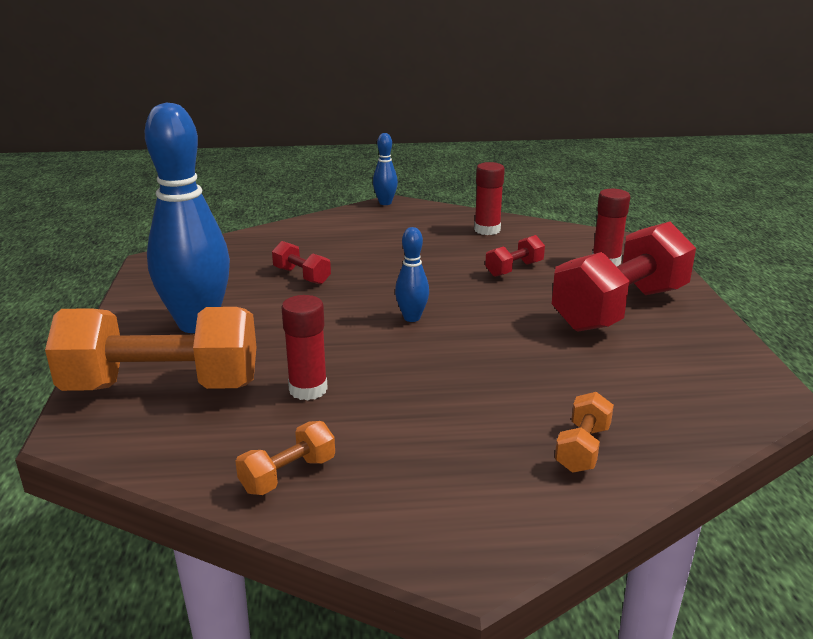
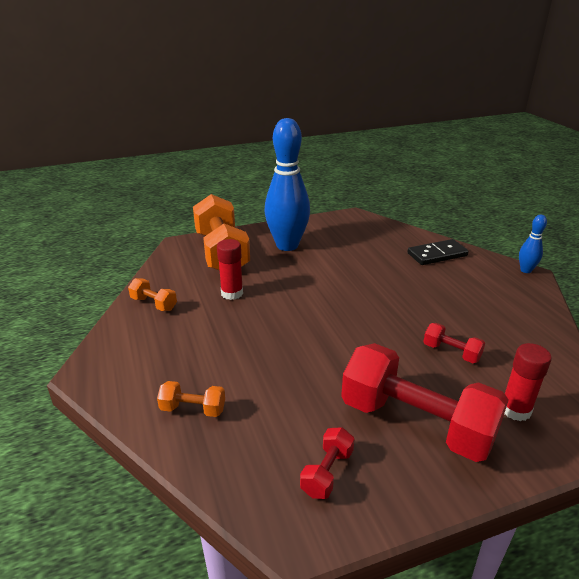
camera: 75 degrees right, 5 degrees up
red dumbbell [272,241,331,285] -> red dumbbell moved to [300,427,354,499]
blue bowling pin [395,227,429,322] -> none
red glue stick [474,162,505,235] -> none
none -> black domino [408,239,469,265]

